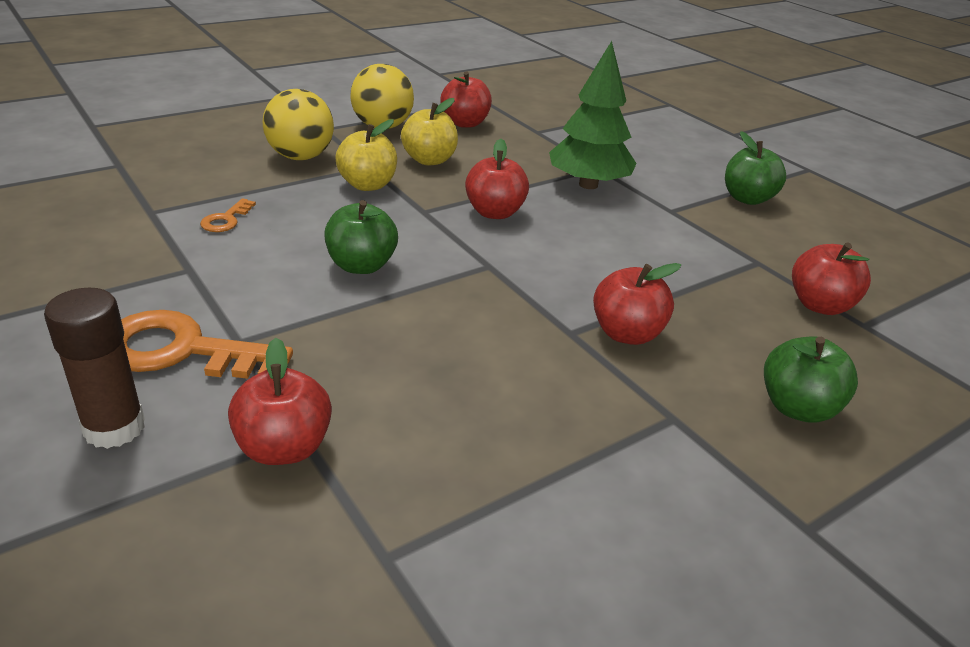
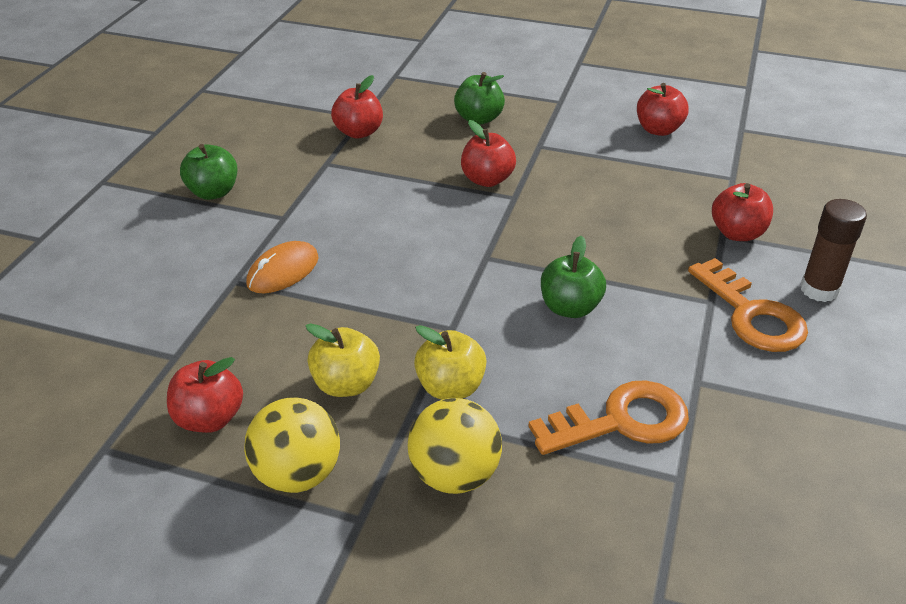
camera: 125 degrees left, 5 degrees up
orange key [200,198,256,232] -> orange key [528,380,689,455], size x2.14
red apple [465,139,529,219] -> red apple moved to [637,83,689,136]
green tree [549,41,637,189] -> orange mouse [246,241,319,293]

